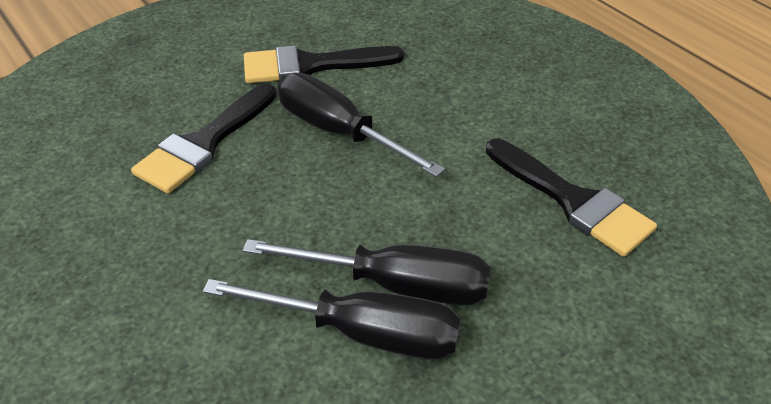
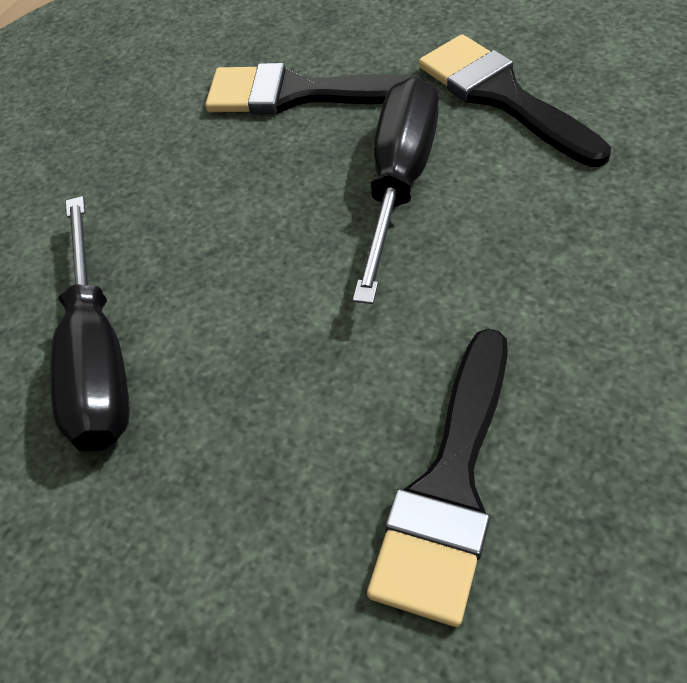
camera: 70 degrees right, 10 degrees up
black screwdriver [243,239,490,306] -> none

